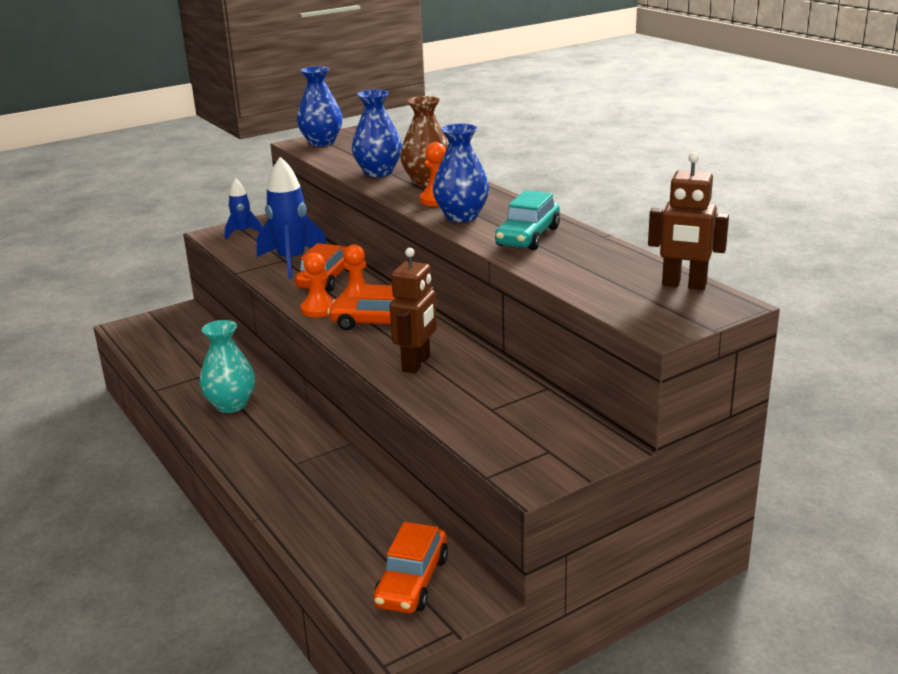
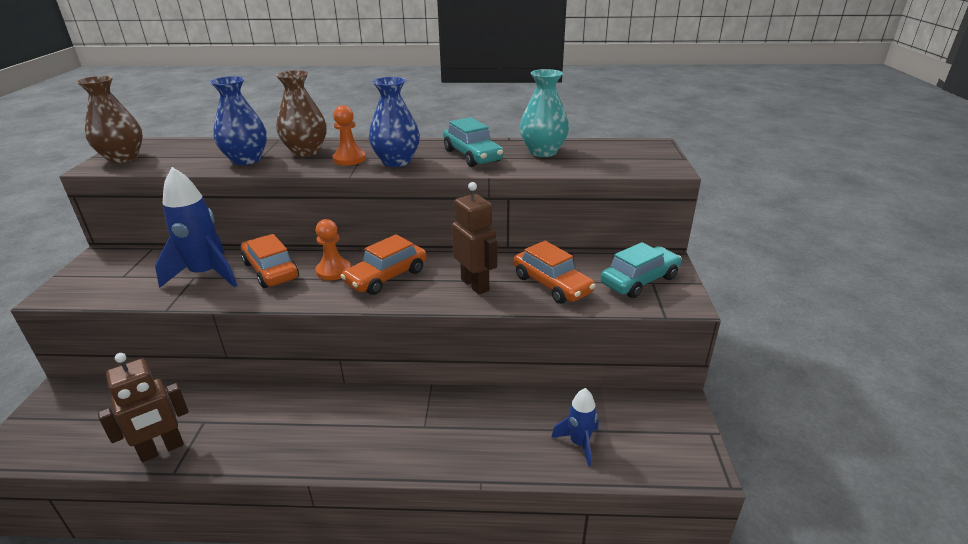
camera: 55 degrees left, 5 degrees up
turquoise vase [200,320,255,413] -> turquoise vase moved to [520,69,569,157]
blue rocket [225,178,262,239] -> blue rocket moved to [551,388,598,466]
blue vase [297,66,343,146] -> brown vase [76,76,143,163]
orange pawn [301,253,334,317] -> none
orange car [373,522,448,613] -> orange car moved to [514,241,596,304]
brown robot [648,152,729,290] -> brown robot moved to [98,353,189,462]
none -> turquoise car [600,242,682,298]

